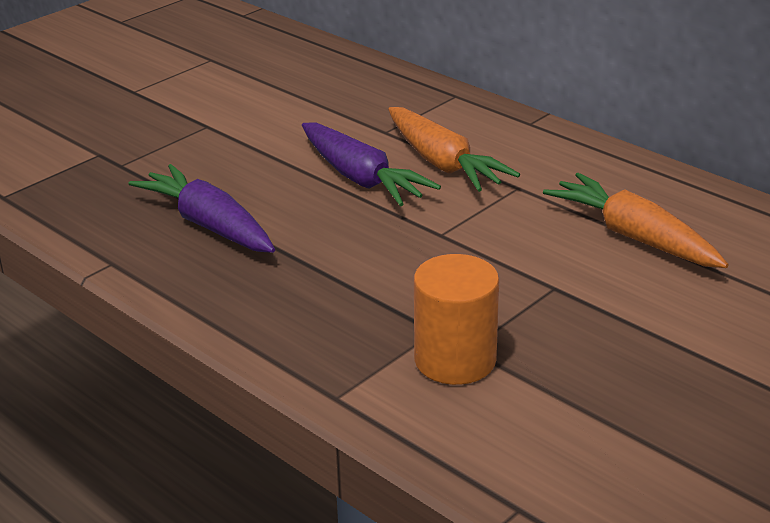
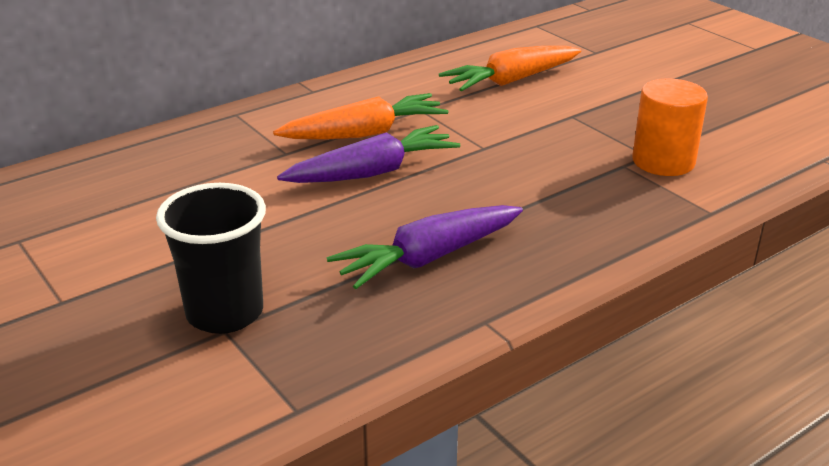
camera: 80 degrees left, 0 degrees up
none -> black cup [156,183,266,334]

